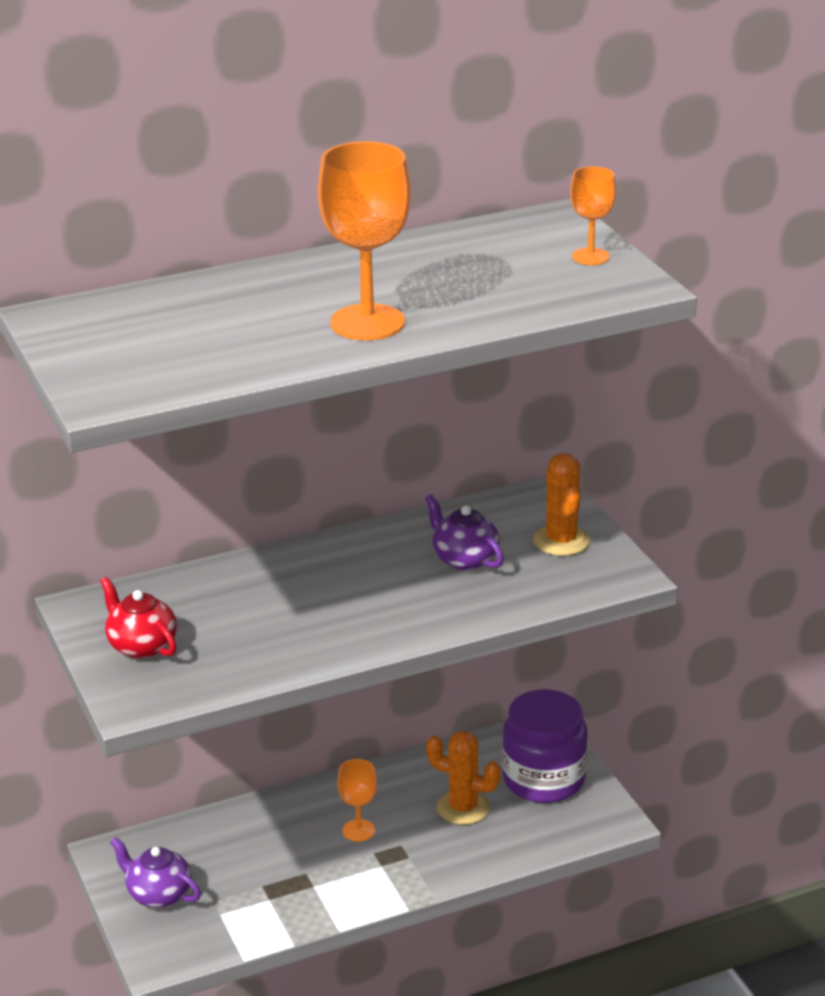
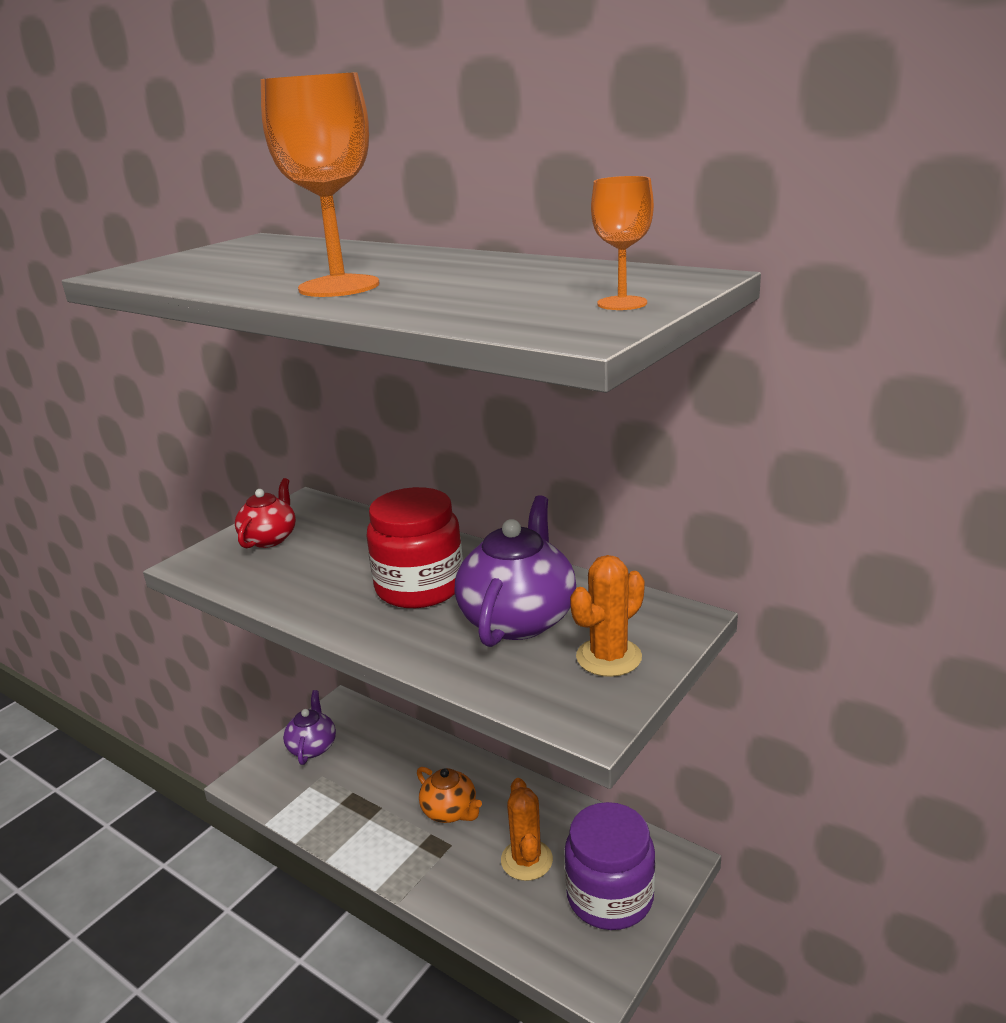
camera: 60 degrees right, 5 degrees down
orange goblet [337,759,377,842] -> orange teapot [417,767,482,823]
purple teapot [425,494,504,571] -> purple teapot [455,495,576,647], size x1.68
none -> red jar [367,487,463,608]

